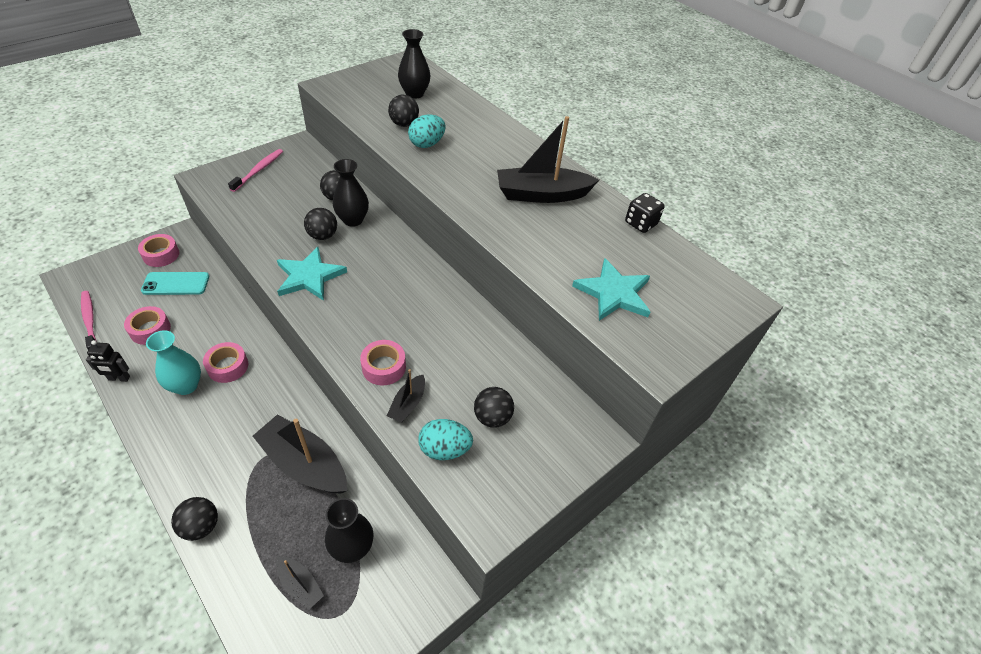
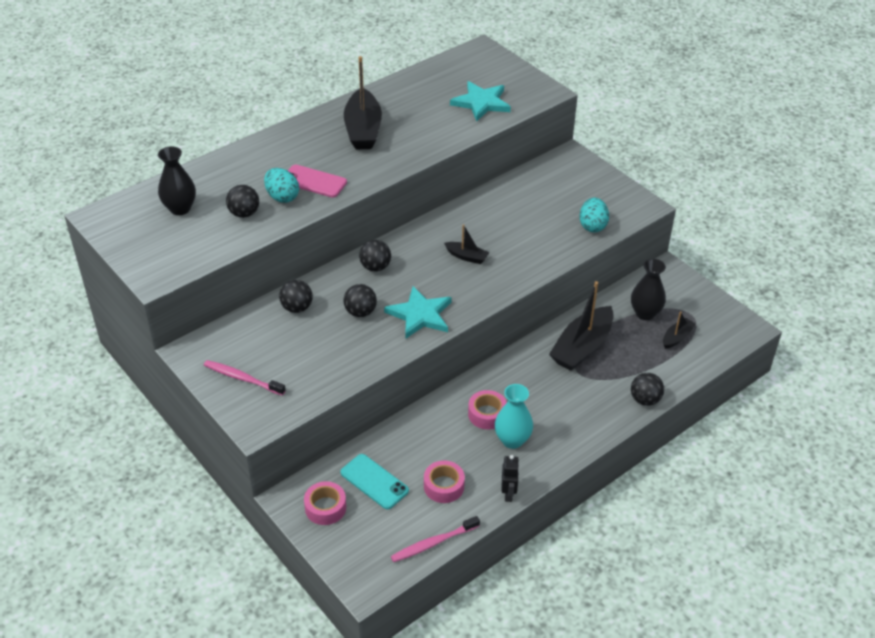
camera: 85 degrees left, 5 degrees down
turquoise phone [141,272,209,295] -> turquoise phone turned 45 degrees counterclockwise [341,454,409,509]
black vase [333,159,369,227] -> none
pink tape [360,340,406,385] -> none
black boat [387,369,425,423] -> black boat moved to [444,224,489,264]
black ball [474,387,514,428] -> black ball moved to [359,240,391,272]
black dice [625,193,665,233] -> none
none -> pink phone [288,165,347,198]

